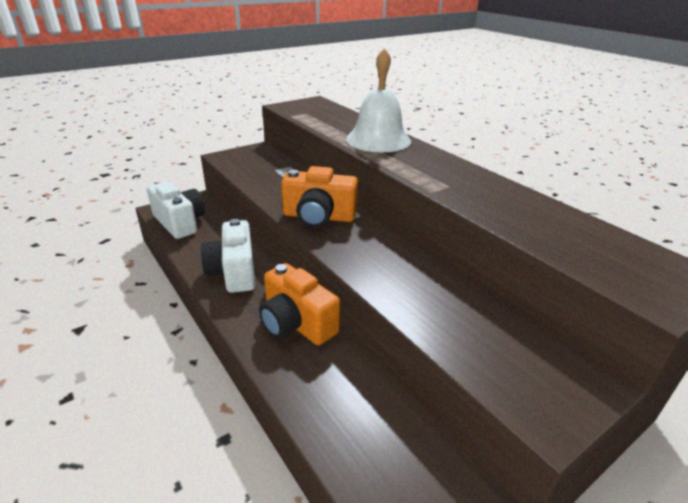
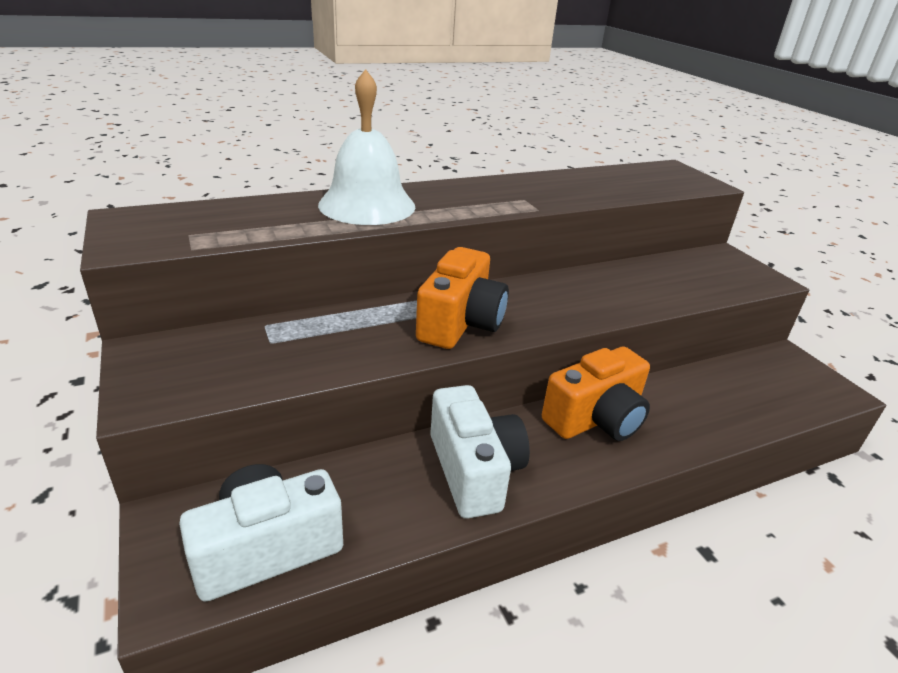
camera: 80 degrees left, 0 degrees up
white camera [200,219,255,293] -> white camera turned 105 degrees counterclockwise [430,385,530,519]

